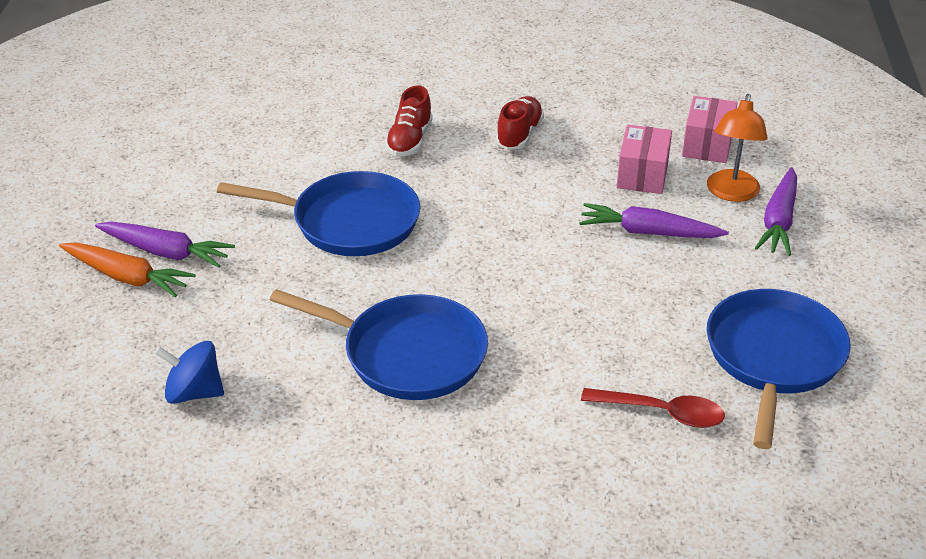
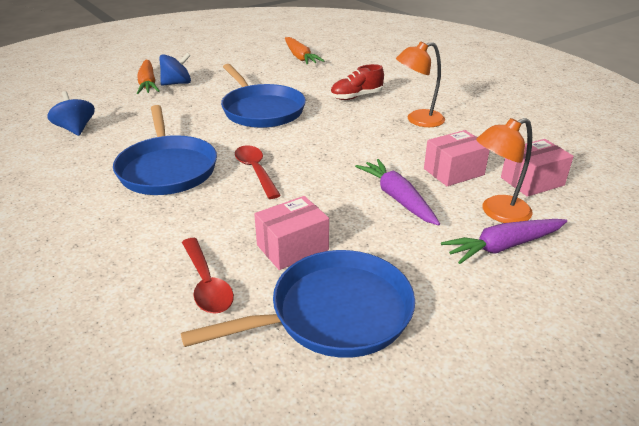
camera: 50 degrees right, 5 degrees down
purple carrot [95,222,235,268] -> blue spinning top [159,53,191,86]
red shoe [496,96,544,150] -> orange lamp [396,41,445,127]
none -> red spoon [235,145,281,199]
none -> pink box [254,196,329,270]
none -> orange carrot [285,37,324,65]

